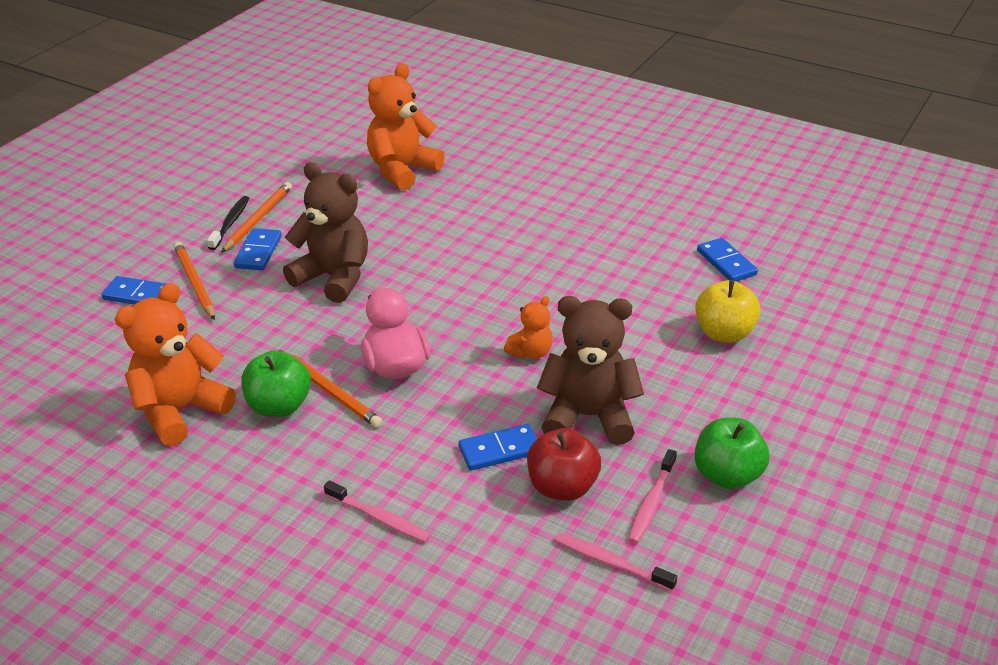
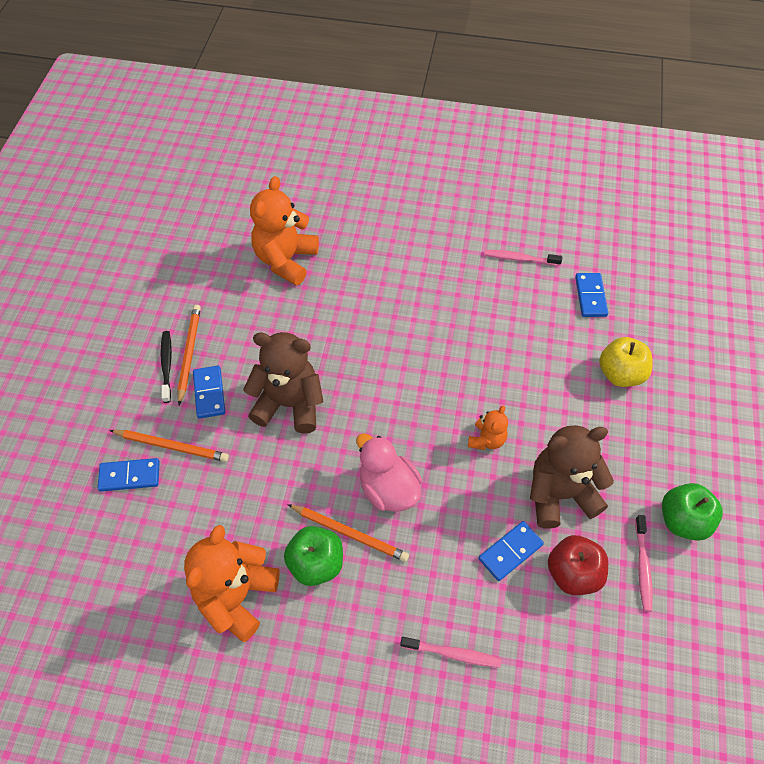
camera: 20 degrees left, 20 degrees up
orange pencil [174,242,215,320] -> orange pencil turned 150 degrees clockwise [109,430,229,462]
pink toothbrush [555,533,678,592] -> pink toothbrush moved to [484,250,562,266]
blue domino [697,238,758,281] -> blue domino turned 45 degrees clockwise [575,273,608,317]

